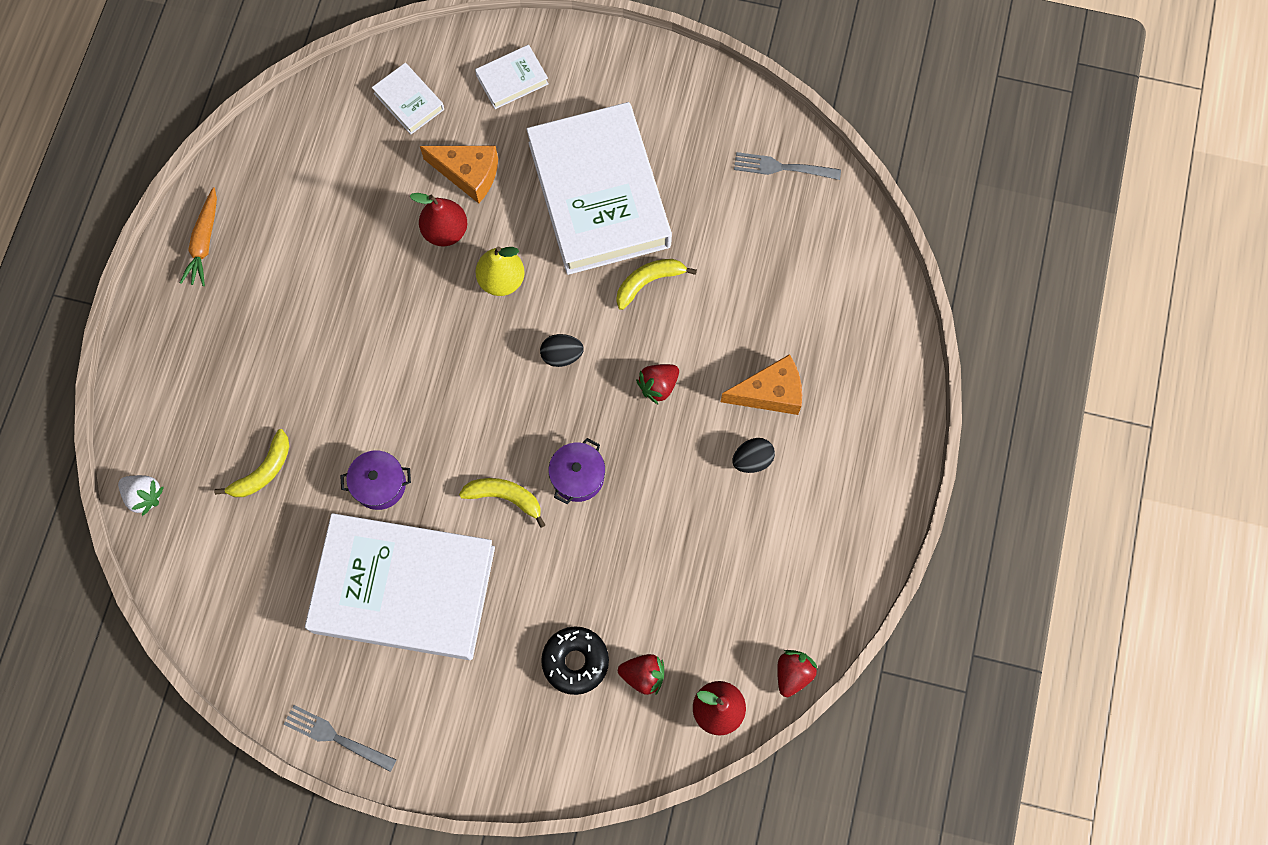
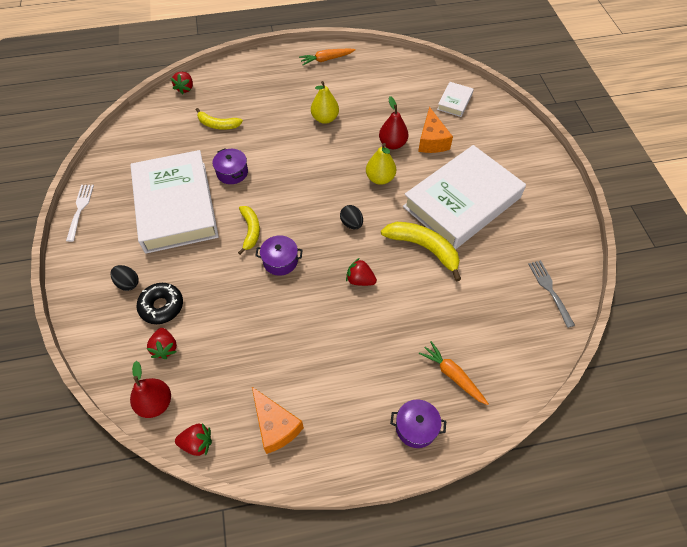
camera: 65 degrees right, 15 degrees down
white strawberry [118,475,164,516] -> red strawberry [171,72,193,94]
grey fork [284,705,396,772] -> white fork [66,185,94,242]
white book [475,45,549,109] -> none
yellow banana [616,259,697,310] -> yellow banana [381,222,461,281], size x1.56
orange cheese [721,354,802,415] -> orange cheese moved to [252,387,304,454]
black egg [732,438,775,473] -> black egg moved to [110,265,139,291]
none -> yellow pear [311,81,339,124]
none -> purple pot [390,399,446,448]
none -> orange carrot [419,341,489,405]

